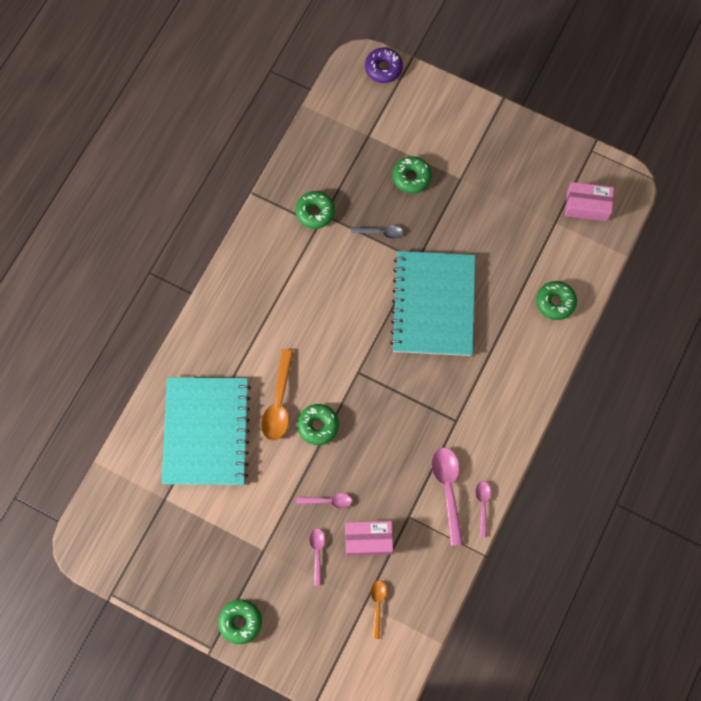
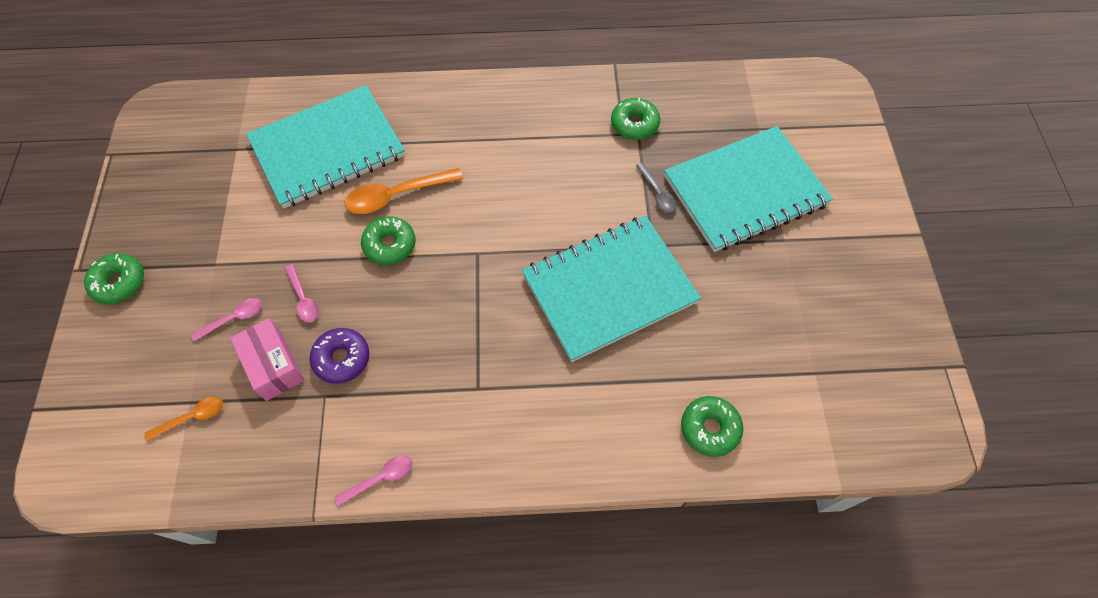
camera: 60 degrees right, 10 degrees down
purple donut [365,47,403,83] -> purple donut moved to [310,328,369,384]
green donut [393,156,432,193] -> turquoise notebook [664,126,833,252]
pink spoon [431,448,463,546] -> none
pink box [565,182,614,221] -> none

